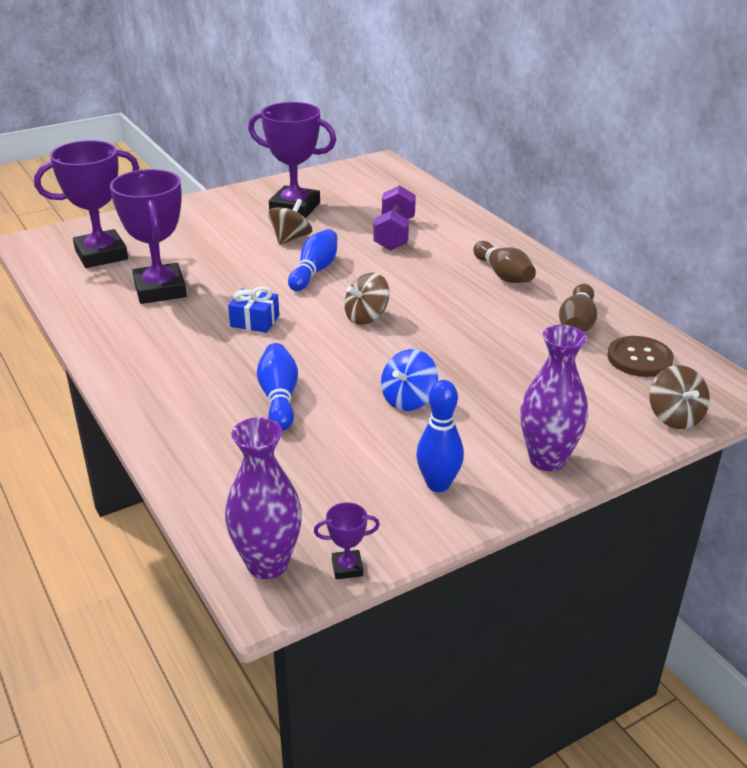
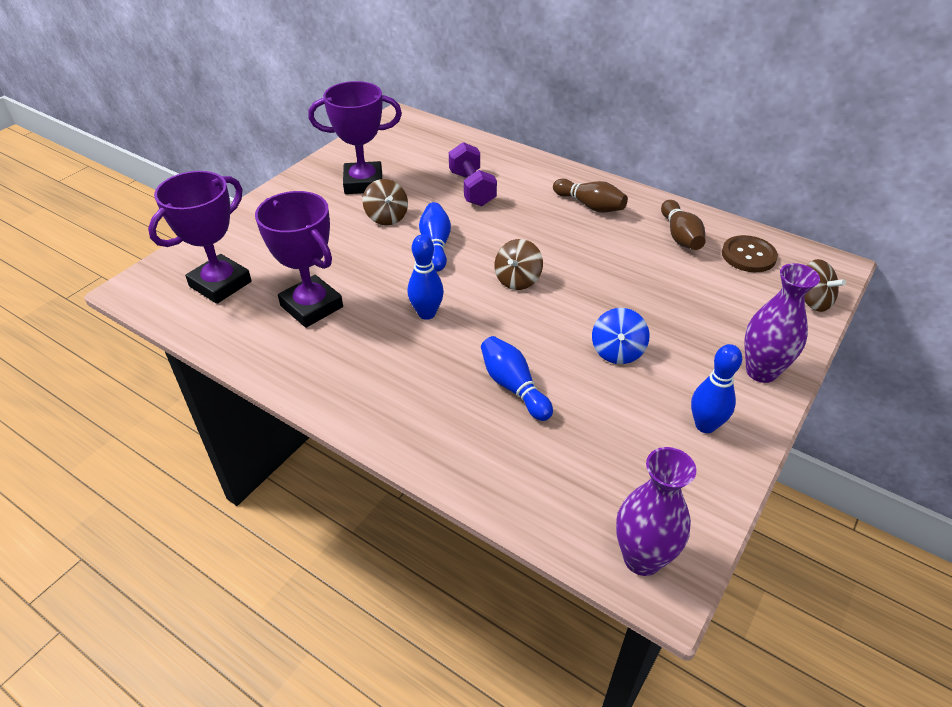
camera: 25 degrees left, 10 degrees up
blue gift [228,287,279,333] -> blue bowling pin [407,235,444,320]
brown spinning top [268,199,312,245] -> brown spinning top turned 150 degrees clockwise [363,179,408,225]
purple trophy [314,502,380,579] -> none

